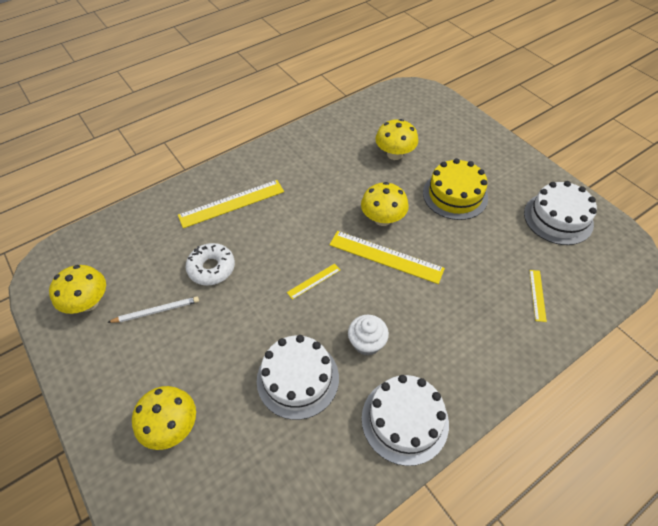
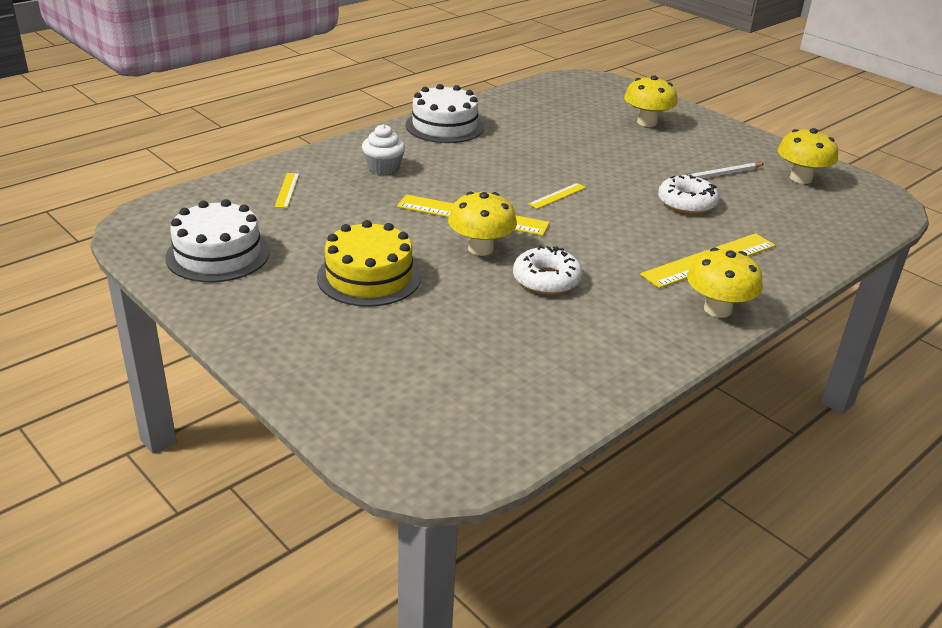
camera: 170 degrees right, 20 degrees down
white cake [257,335,339,420] -> none
white cupcake [348,315,389,356] -> white cupcake moved to [362,124,405,175]
yellow mushroom [375,119,418,160] -> yellow mushroom moved to [687,248,762,318]
none -> white donut [513,245,583,295]

